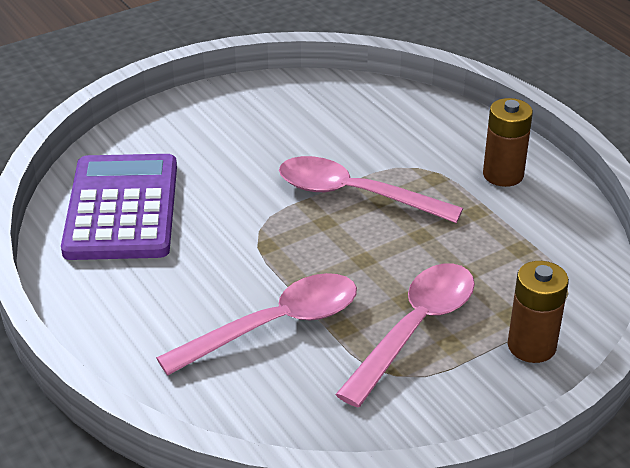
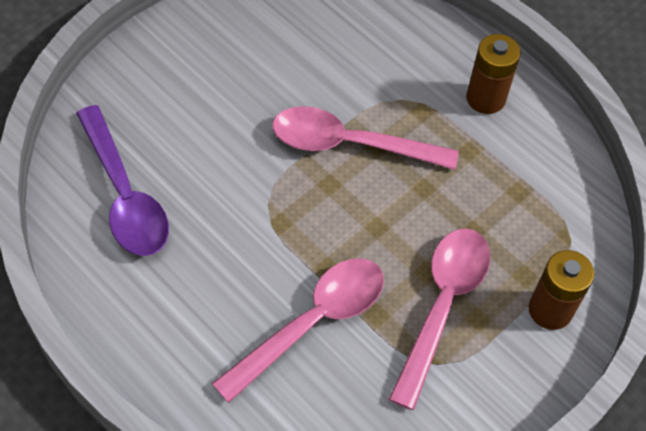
camera: 15 degrees left, 20 degrees up
purple calculator [61,154,177,260] -> purple spoon [76,105,169,256]

